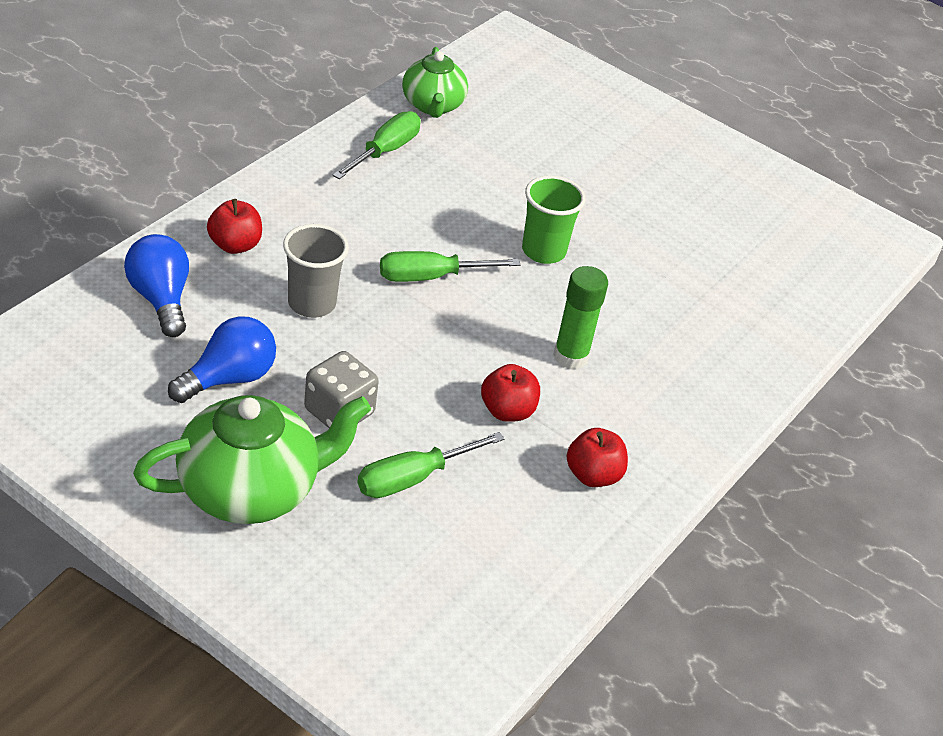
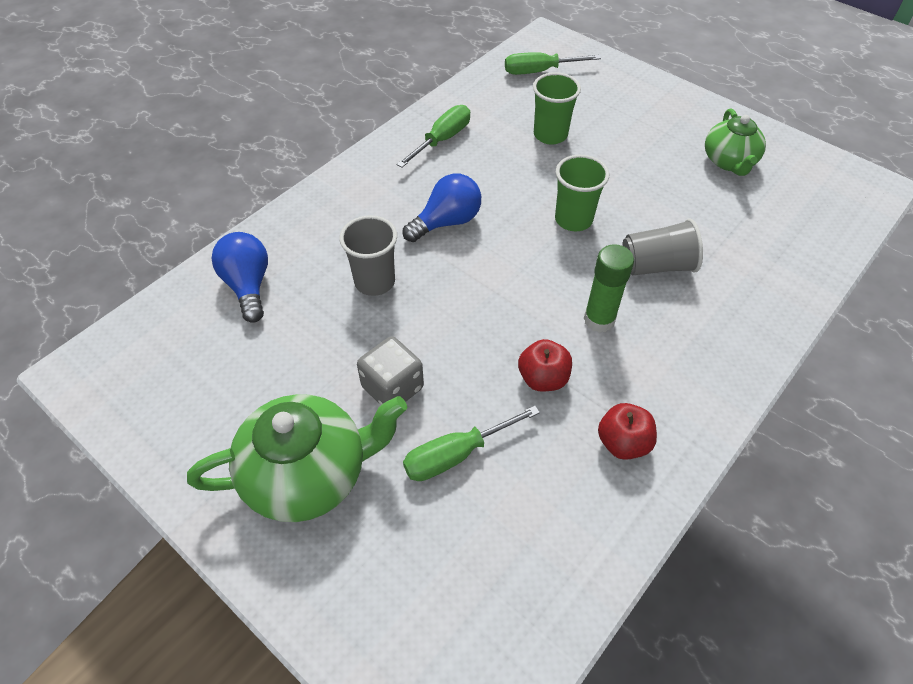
camera: 10 degrees right, 10 degrees up
blue light bulb [168,316,276,403] -> blue light bulb moved to [403,174,481,242]
red apple [207,199,262,254] -> none
green screwdriver [380,251,521,282] -> green screwdriver moved to [505,52,601,75]
green teapot [402,47,468,118] -> green teapot moved to [705,108,766,176]
none -> green cup [533,72,581,145]
none -> grey cup [622,218,703,275]

